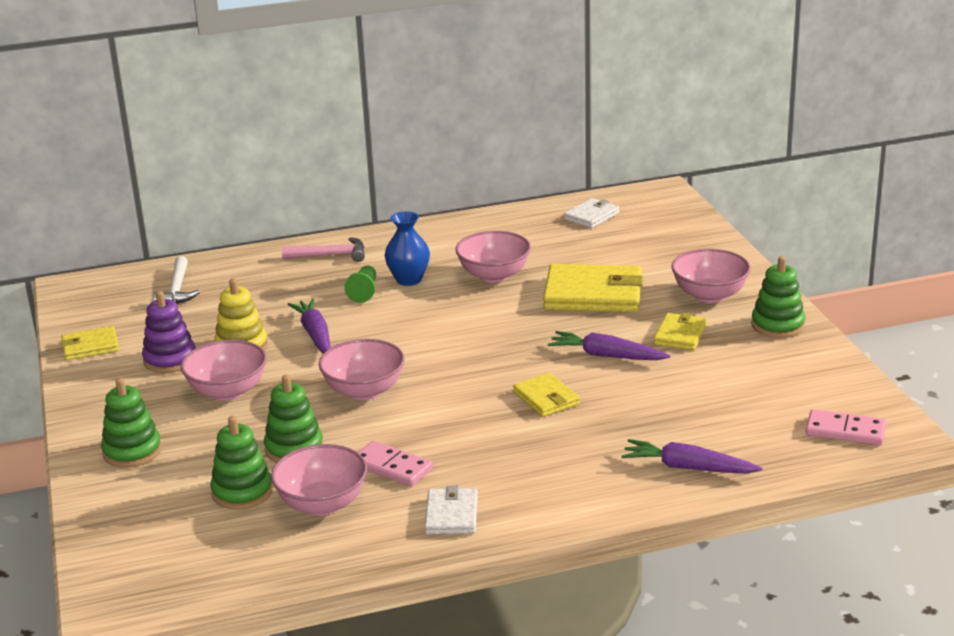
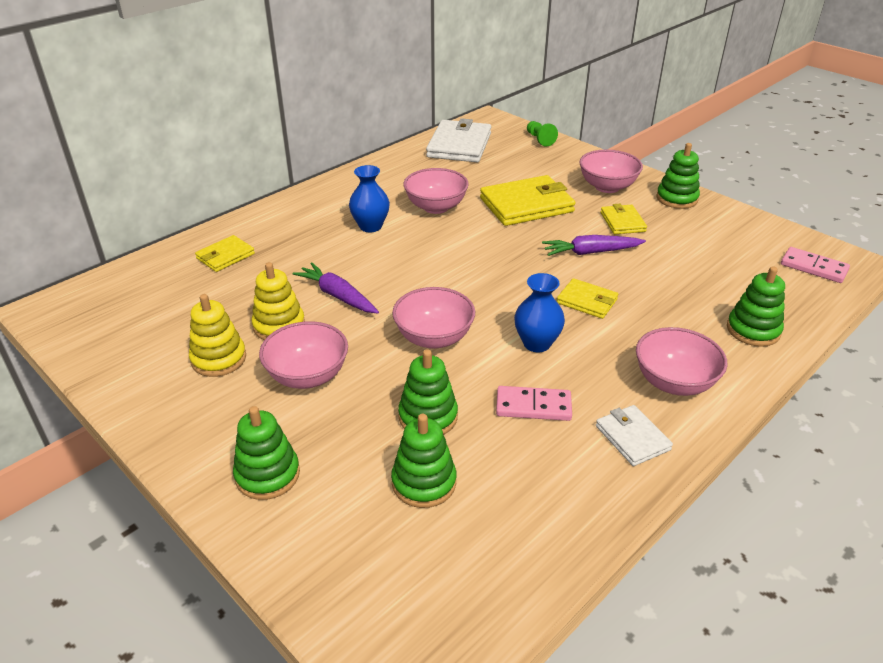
camera: 30 degrees left, 10 degrees up
yellow wallet [61,326,119,360] -> yellow wallet moved to [195,235,255,272]
purple stacking toy [142,291,195,373] -> yellow stacking toy [189,294,246,377]
white hammer [154,256,200,304] -> none
pink bowl [271,444,367,516] -> pink bowl moved to [636,327,727,396]
pink hammer [282,237,365,262] -> none
green pawn [344,266,376,303] -> green pawn moved to [527,121,558,146]
white wallet [564,198,620,228] -> white wallet [426,118,491,162], size x1.84
purple carrot [621,439,762,473] -> green stacking toy [727,266,785,347]
pink domino [806,409,886,445] -> pink domino turned 45 degrees clockwise [781,247,850,283]
none -> blue vase [514,273,565,352]

